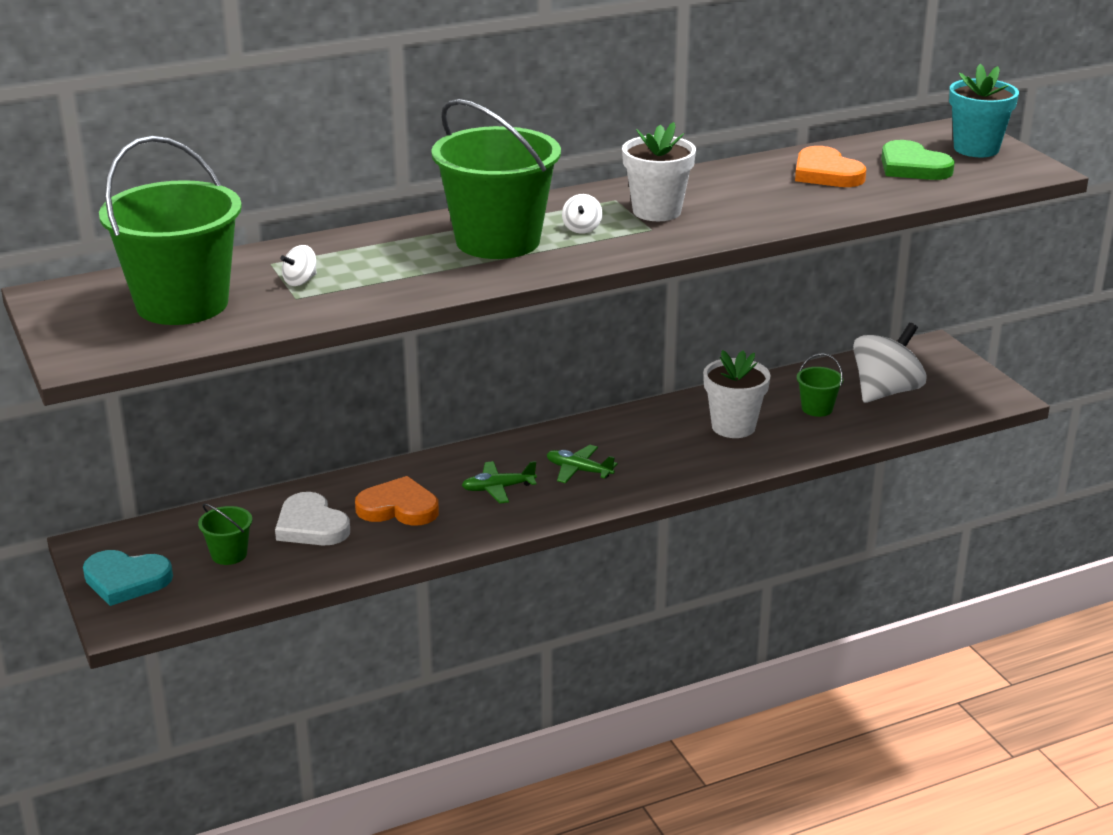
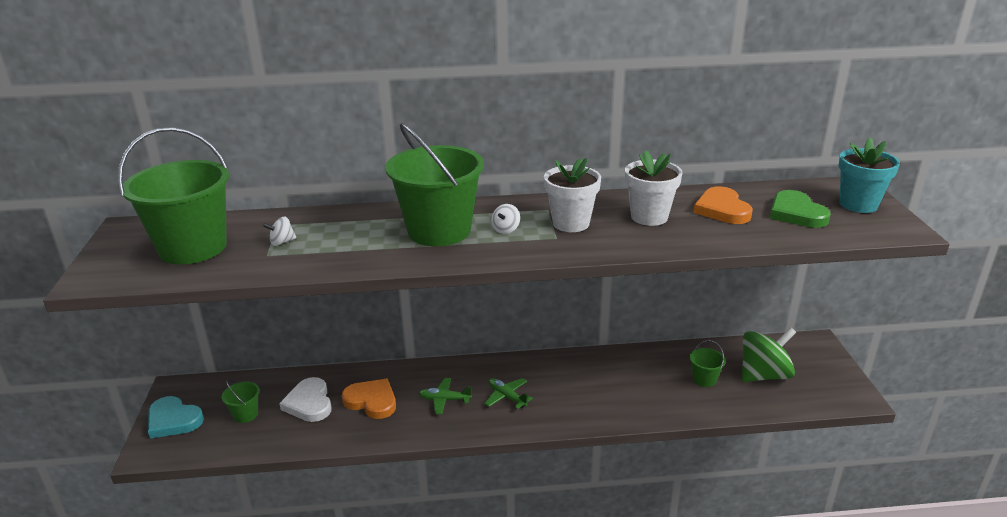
camera: 20 degrees right, 0 degrees up
white flower pot [703,350,771,438] -> white flower pot moved to [625,150,682,226]
white spinning top [853,322,927,403] -> green spinning top [741,327,796,382]

